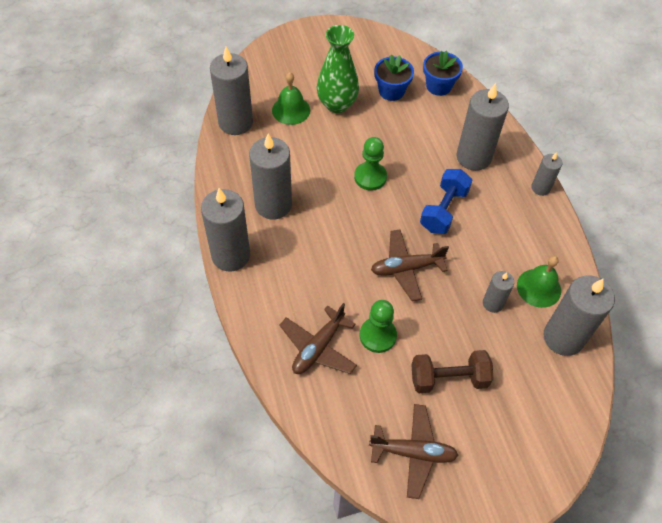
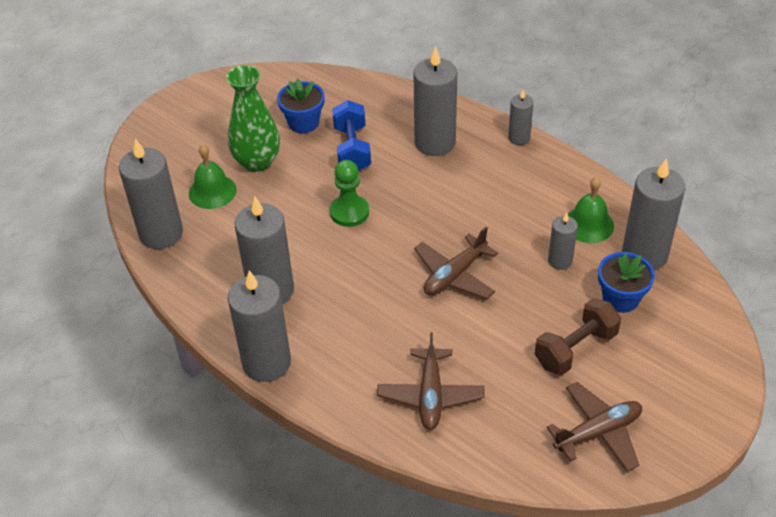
camera: 30 degrees left, 10 degrees down
green pawn [360,300,397,353] -> none
blue dumbbell [420,169,472,234] -> blue dumbbell moved to [332,100,371,171]
blue flower pot [423,51,463,96] -> blue flower pot moved to [598,252,655,313]

